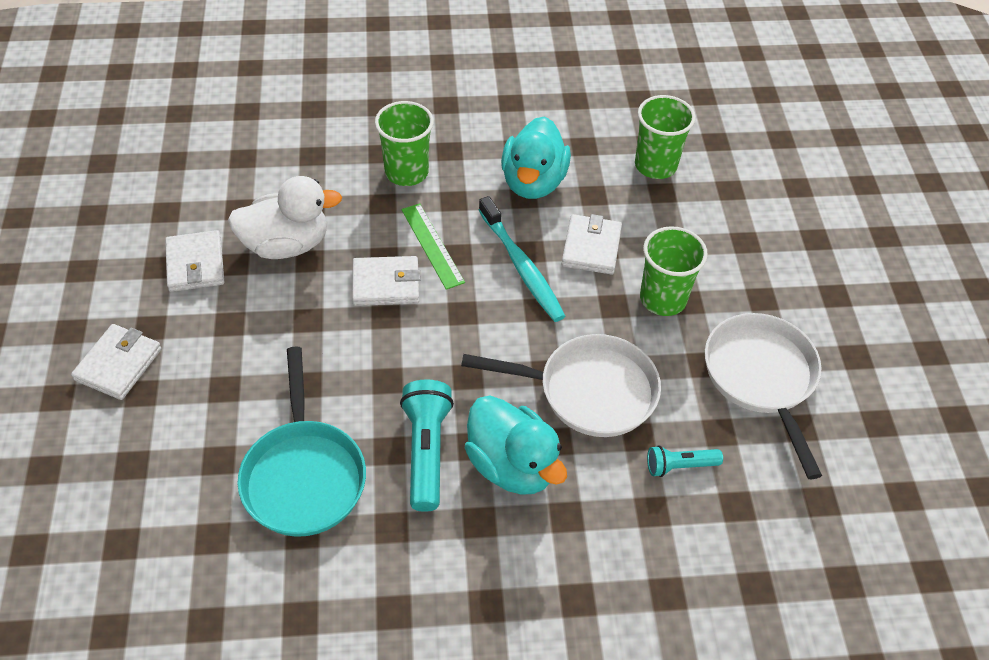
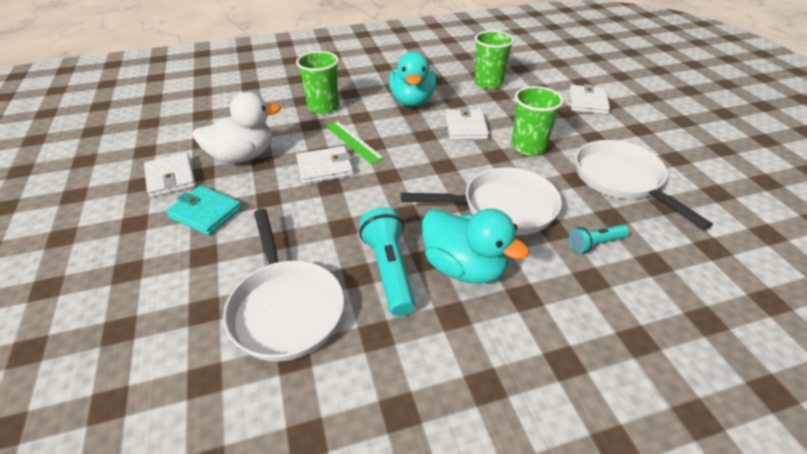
camera: 10 degrees left, 10 degrees down
white wallet [71,324,162,400] -> white wallet moved to [569,84,610,114]
turquoise pan [237,347,366,537] -> white pan [223,209,344,362]
turquoise toothbrush [479,196,565,322] -> none
none -> turquoise wallet [166,185,242,236]

